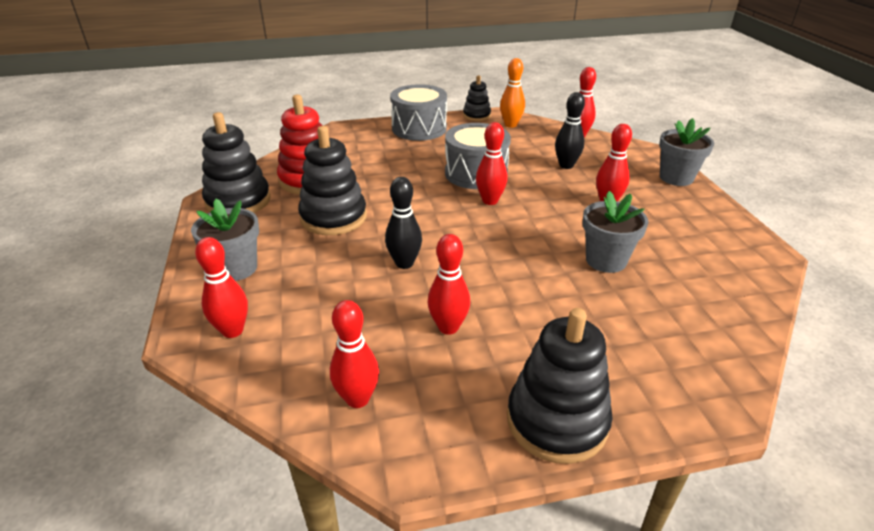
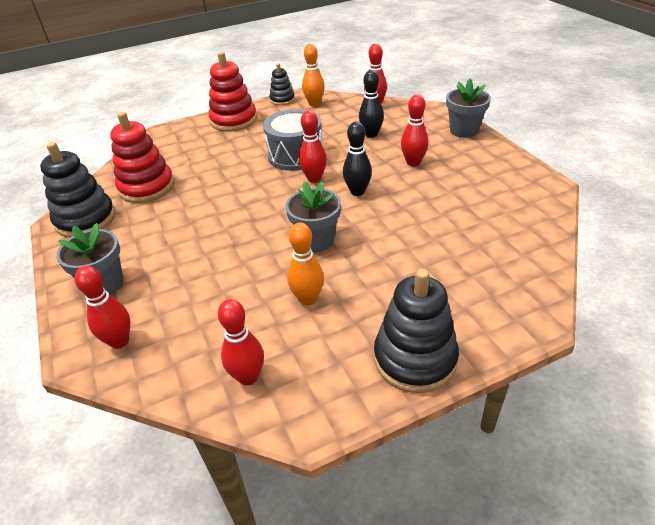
camera: 10 degrees left, 5 degrees up
black stacking toy [298,126,367,235] -> none
black bowling pin [385,177,422,269] -> black bowling pin moved to [343,122,372,196]
grey drum [390,84,447,141] -> red stacking toy [209,52,257,132]
red bowling pin [428,234,470,335] -> orange bowling pin [287,223,324,306]
grey flower pot [583,191,649,273] -> grey flower pot moved to [285,181,341,252]

